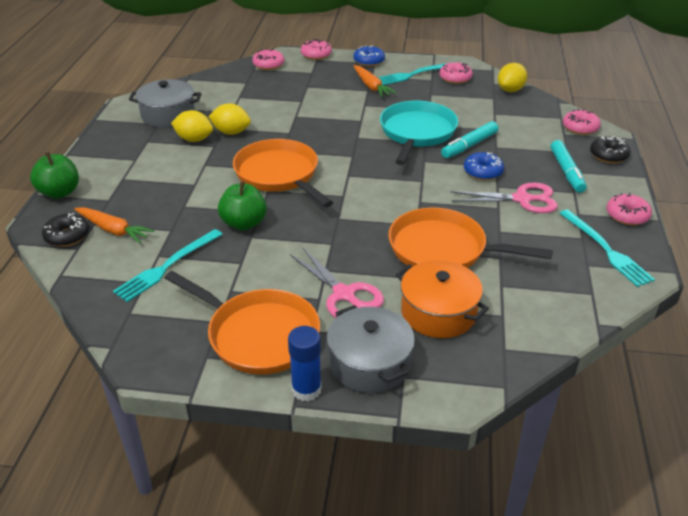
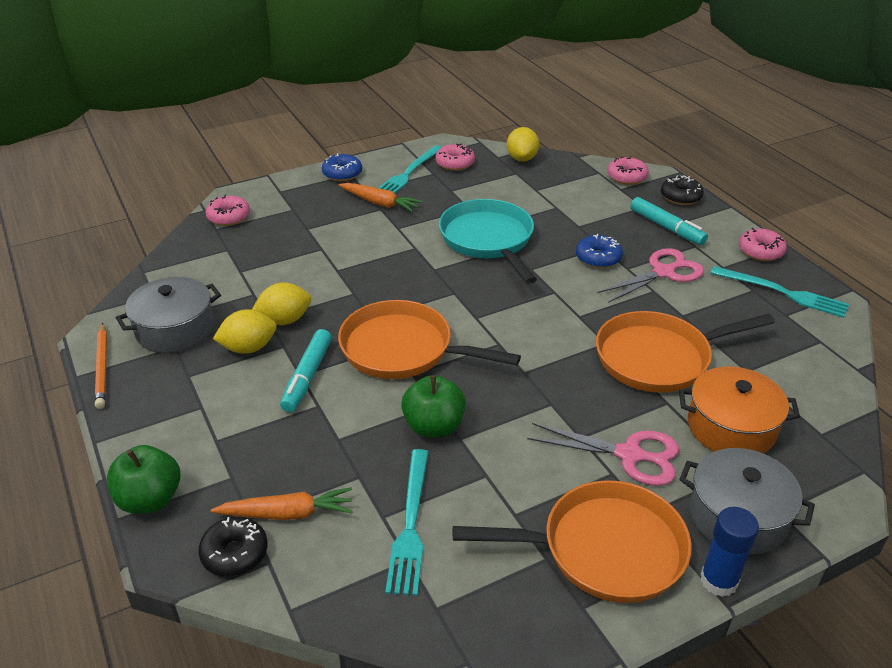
camera: 35 degrees left, 0 degrees up
pink donut [301,39,332,60] -> none
turquoise marker [441,121,498,158] -> turquoise marker moved to [280,329,332,412]
none -> orange pencil [95,323,107,409]

